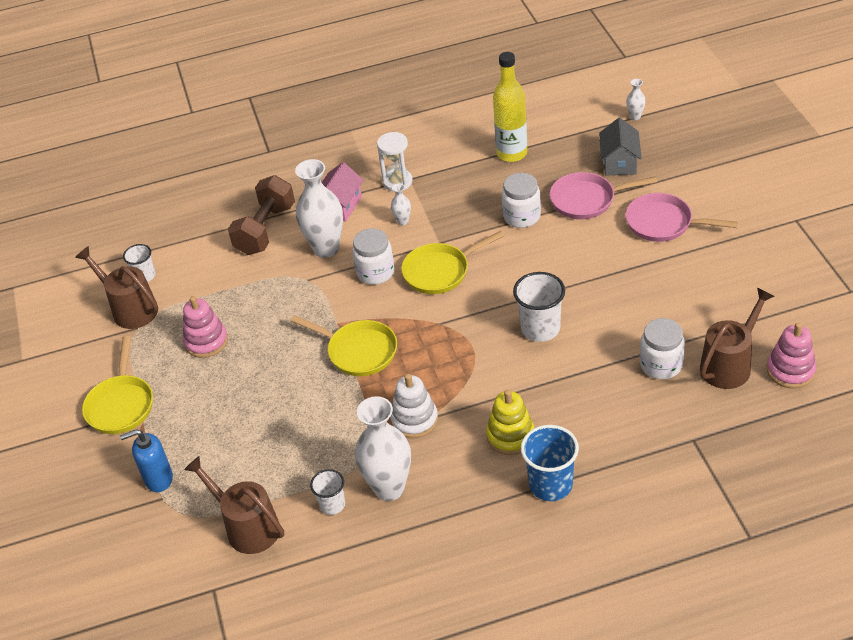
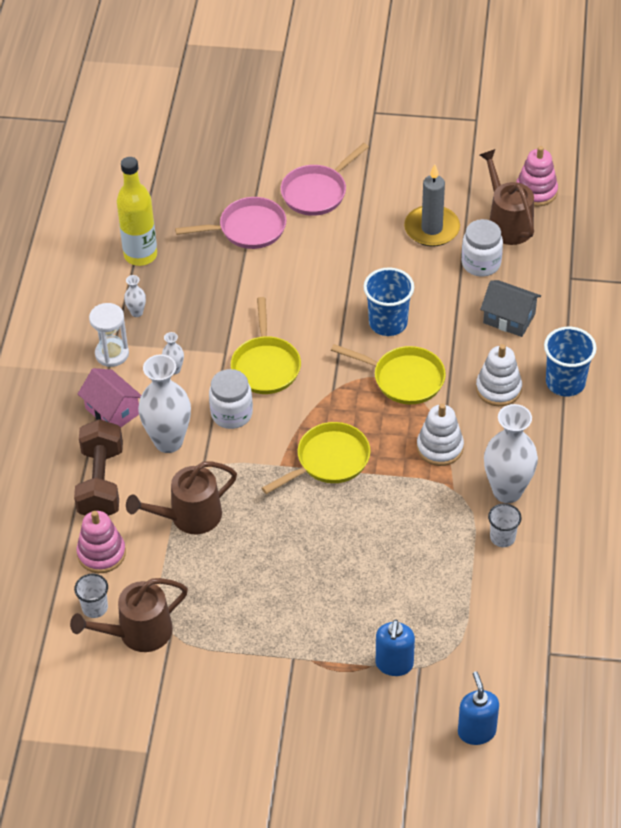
camera: 70 degrees left, 5 degrees up
yellow pan [82,336,153,434] -> yellow pan moved to [331,344,446,405]
pink stacking toy [183,296,228,358] -> pink stacking toy moved to [76,511,126,573]
brown watering can [184,456,284,554] -> brown watering can moved to [126,461,237,534]
brown dumbbell [228,175,295,255] -> brown dumbbell turned 45 degrees clockwise [74,419,123,516]
yellow stacking toy [486,390,534,455] -> white stacking toy [476,344,522,406]
white jar [502,173,541,228] -> none
white cup [513,272,565,342] -> blue cup [363,267,414,336]
pink pan [549,172,657,219] -> pink pan turned 120 degrees counterclockwise [175,197,286,249]
grey house [599,118,642,175] -> grey house moved to [480,280,541,337]
white vase [626,79,646,120] -> white vase moved to [124,275,146,317]
none -> grey candle [404,164,460,247]
none -> blue soap dispenser [458,671,499,745]

